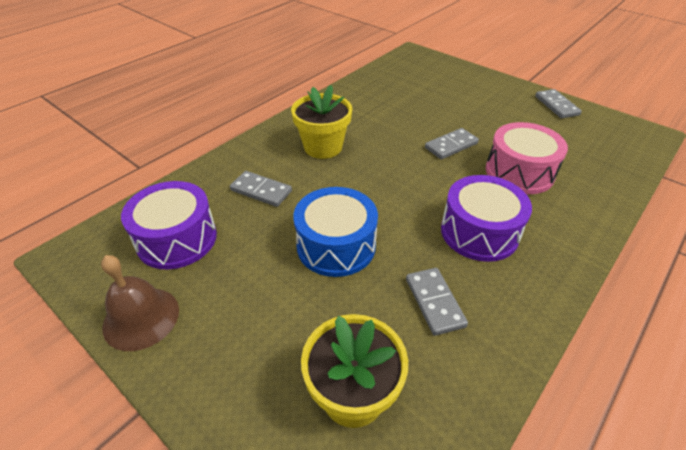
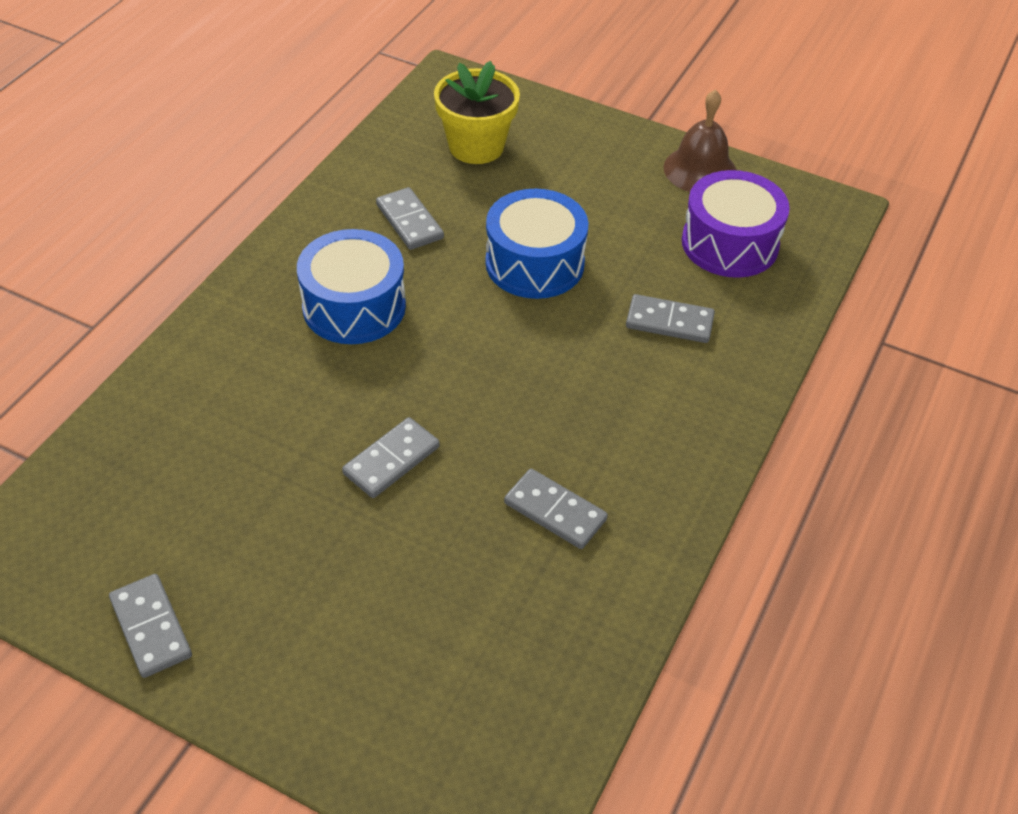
camera: 165 degrees right, 5 degrees up
yellow flower pot [291,85,352,159] -> none
purple drum [441,175,532,262] -> blue drum [297,229,406,344]
pink drum [486,122,568,194] -> none
none -> grey domino [504,469,608,549]

